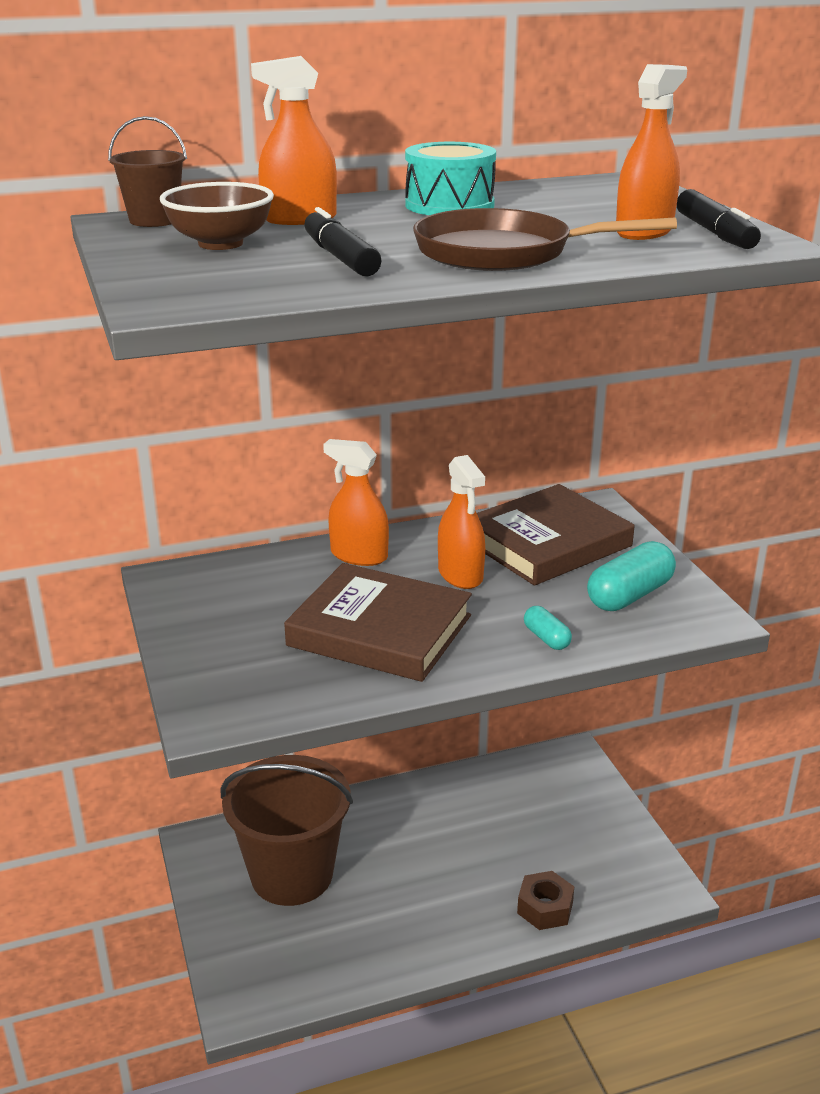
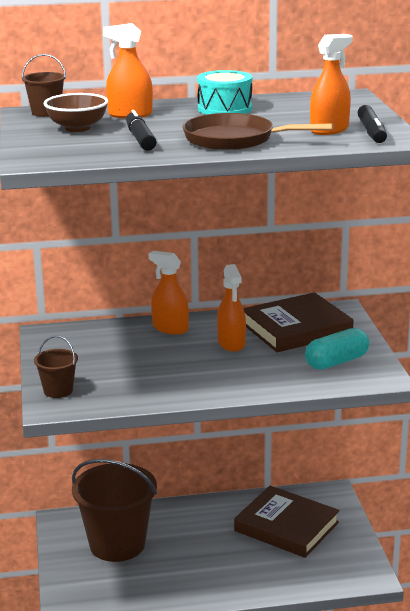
camera: 10 degrees right, 5 degrees down
brown book [284,563,472,682] -> brown book moved to [234,486,340,558]
brown nut [517,871,574,930] -> none
turquoise capsule [524,606,572,650] -> none
none -> brown bucket [34,336,78,398]

